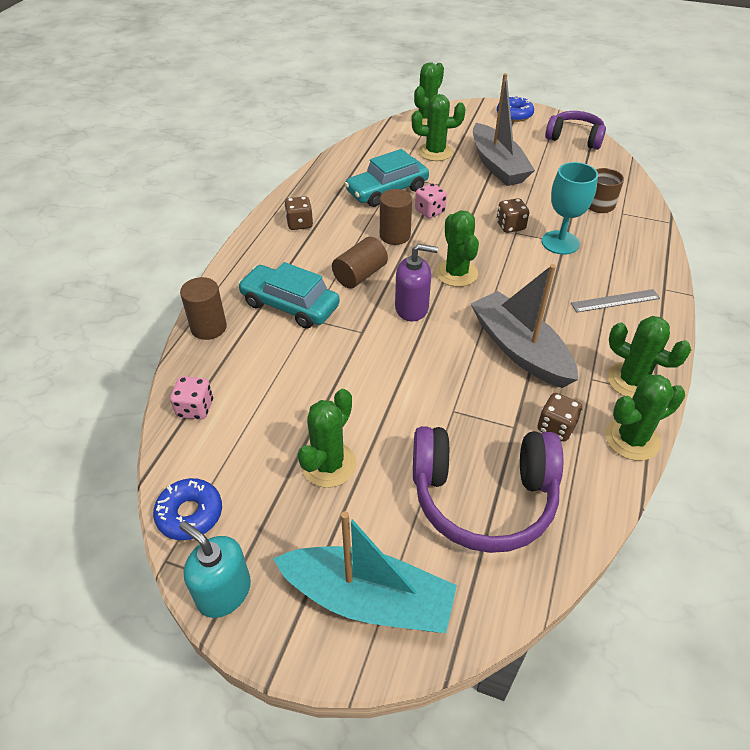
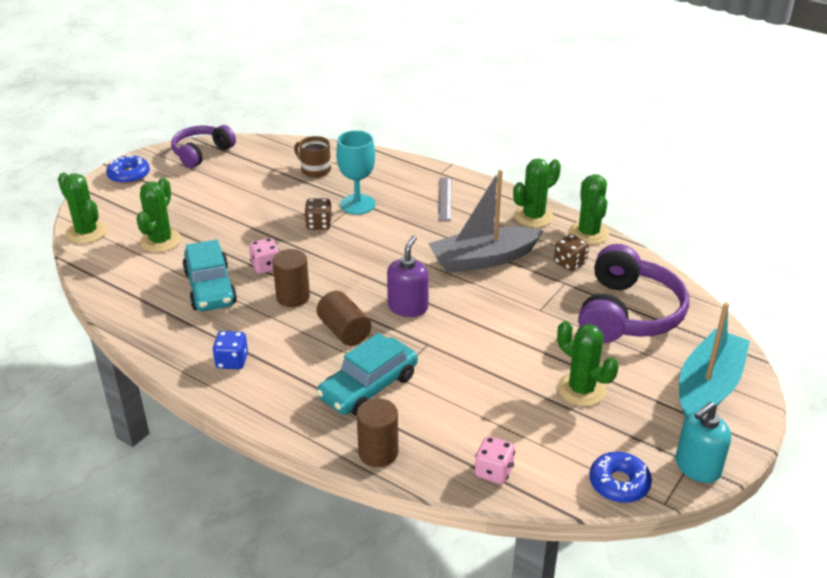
camera: 75 degrees left, 10 degrees down
brown dice [285,196,313,230] -> blue dice [212,331,248,369]
green cactus [435,211,479,287] -> none
grey boat [473,73,535,186] -> none

